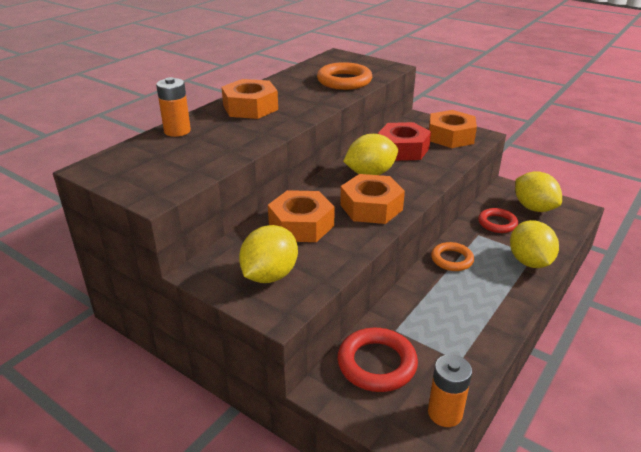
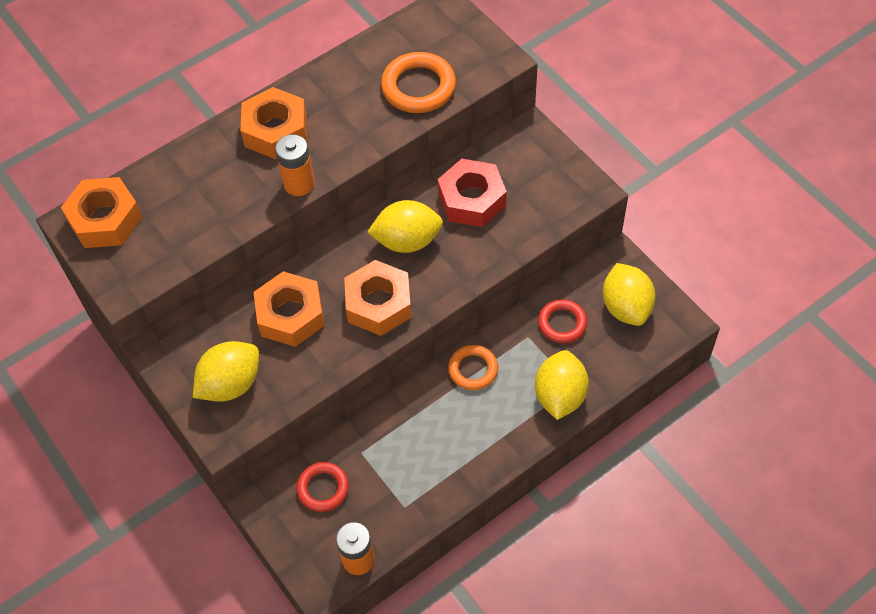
camera: 20 degrees right, 25 degrees up
orange battery [156,77,191,137] -> orange battery moved to [275,134,315,196]
red ring [338,328,418,392] -> red ring [297,462,349,512], size x0.66
orange nut [429,110,477,148] -> orange nut moved to [61,177,142,248]

